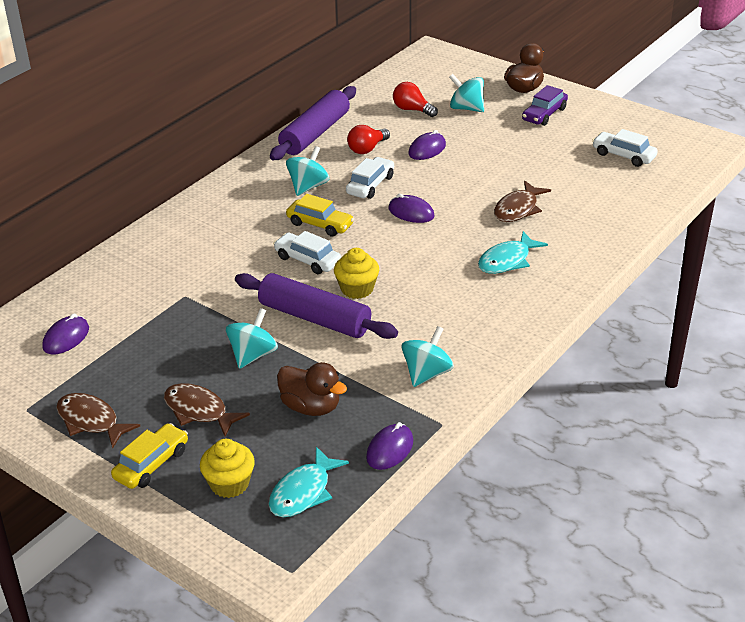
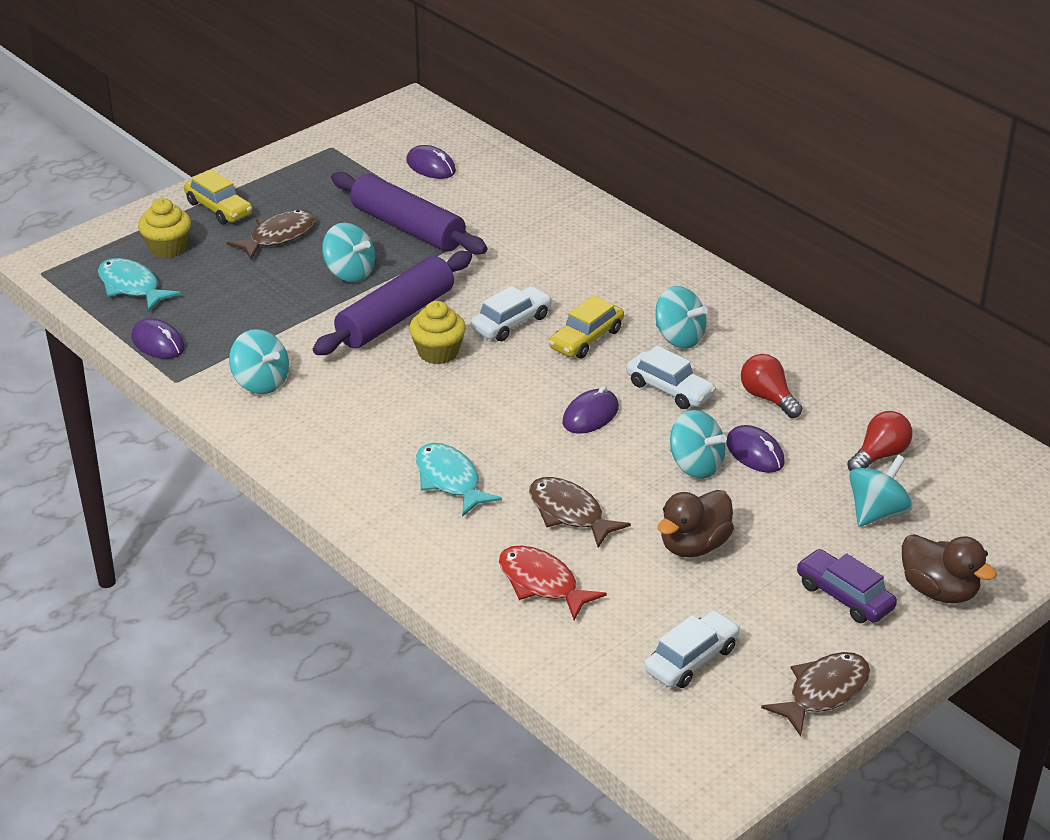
camera: 100 degrees right, 0 degrees up
brown fish [56,393,140,449] -> brown fish moved to [761,652,870,736]
purple rolling pin [270,86,356,160] -> purple rolling pin moved to [331,172,487,255]
brown duck [277,362,347,416] -> brown duck moved to [657,490,734,557]
none -> red fish [499,545,607,620]
none -> turquoise spinning top [670,410,727,479]

